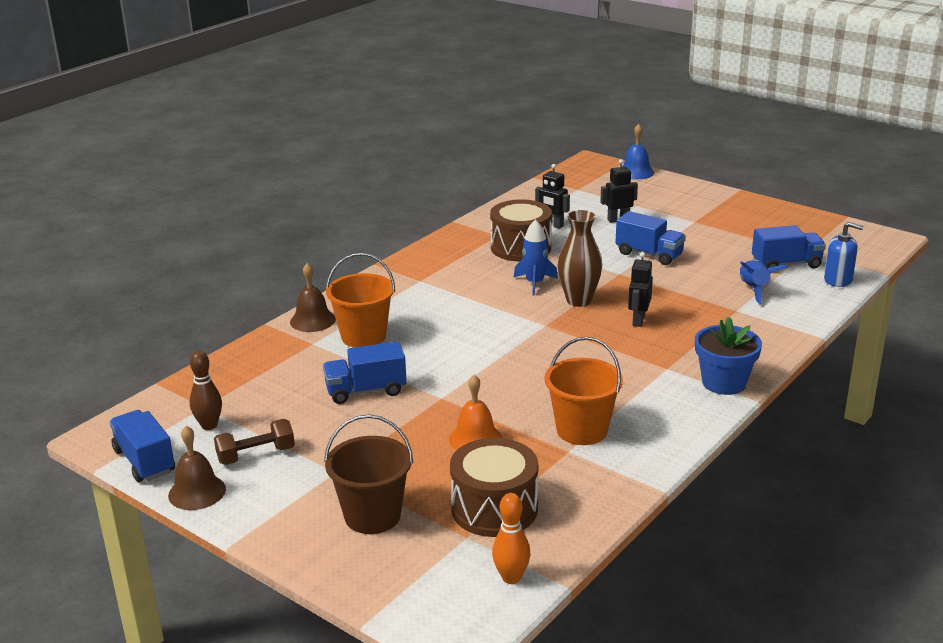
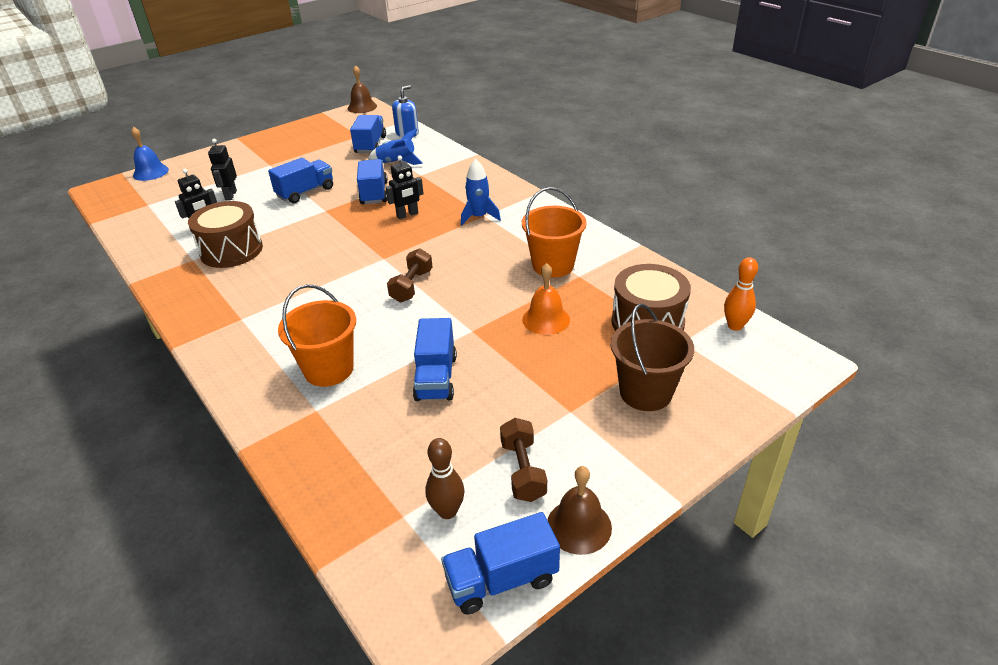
camera: 75 degrees left, 10 degrees up
brown bell [290,263,336,332] -> brown bell moved to [348,65,377,113]
blue rocket [514,219,558,296] -> blue rocket moved to [461,159,501,226]
brown vase [558,210,602,307] -> none
black robot [628,252,653,327] -> black robot turned 60 degrees counterclockwise [385,156,424,219]
blue flower pot [695,317,762,395] -> none
none -> blue truck [357,159,388,204]
none -> brown dumbbell [387,248,433,302]

